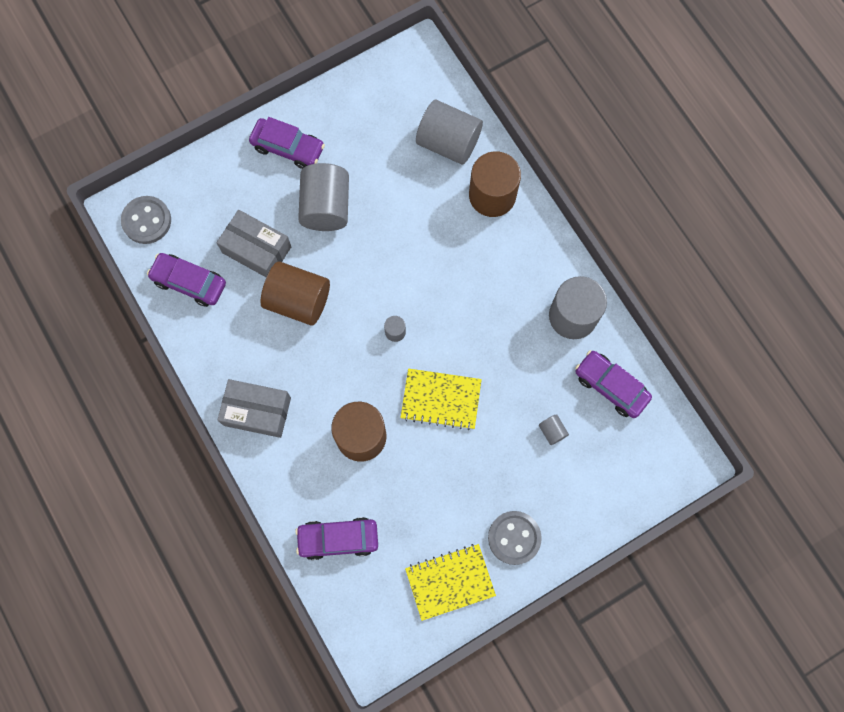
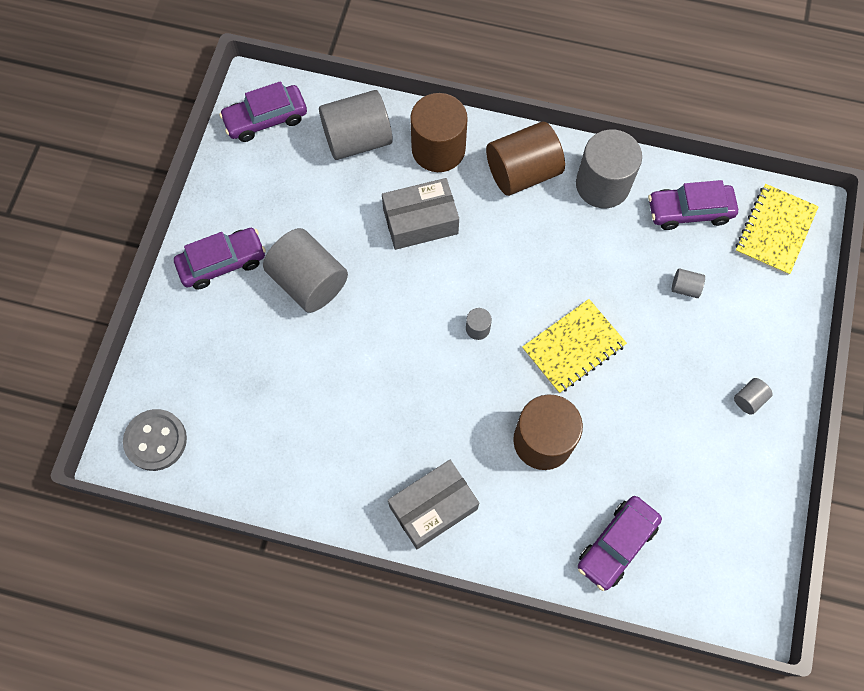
camera: 45 degrees left, 5 degrees down
purple car [147,253,226,307] -> purple car moved to [219,81,307,142]
grey box [217,210,291,277] -> grey box moved to [382,178,459,250]
brown cylinder [261,261,330,326] -> brown cylinder moved to [486,122,565,196]
yellow notebook [405,544,496,621] -> yellow notebook moved to [735,184,819,275]
grey button [488,511,542,565] -> grey cylinder [734,378,773,415]

